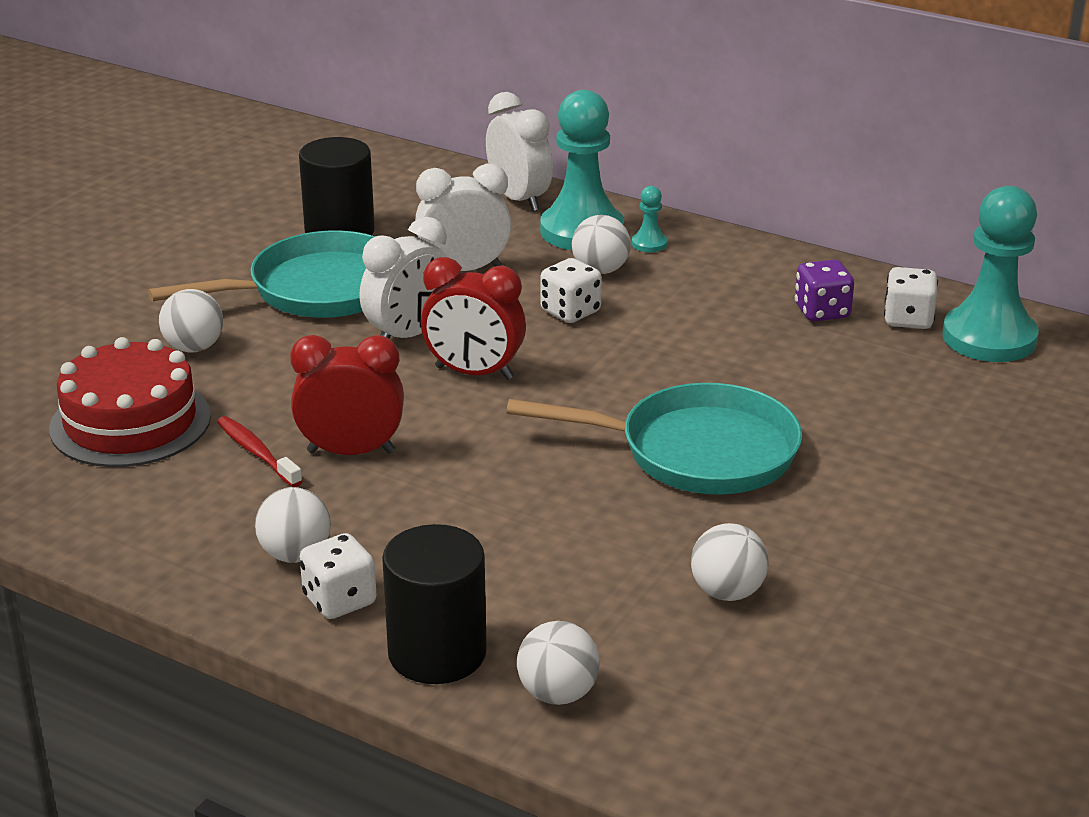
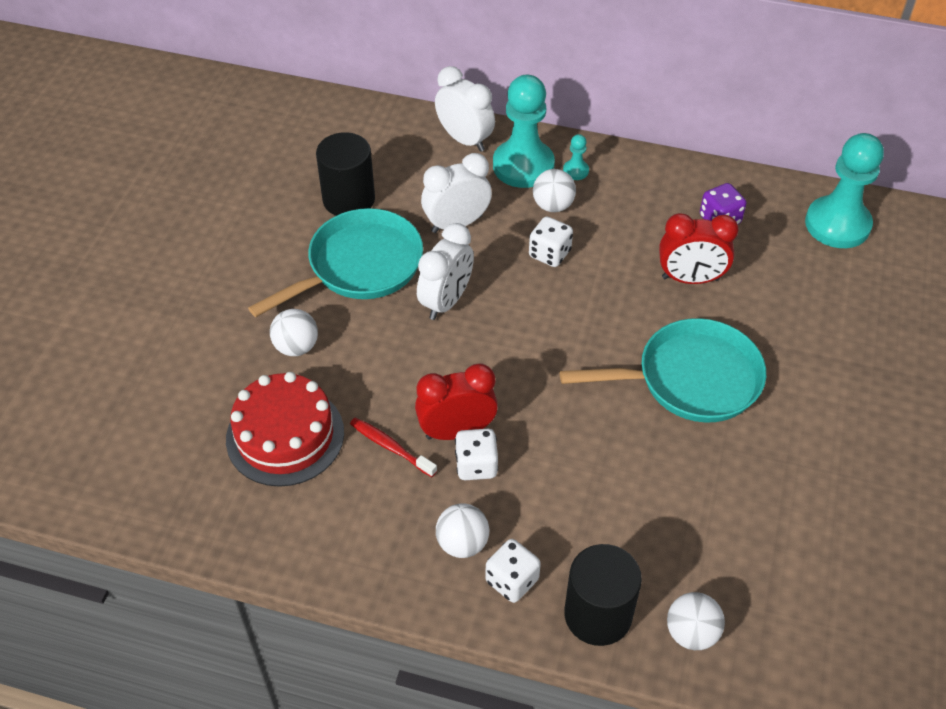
camera: 15 degrees left, 20 degrees up
red clock [421,257,526,380] -> red clock moved to [659,213,739,284]
white ball [691,523,769,601] -> none
white dice [884,267,938,329] -> white dice moved to [455,429,498,480]

